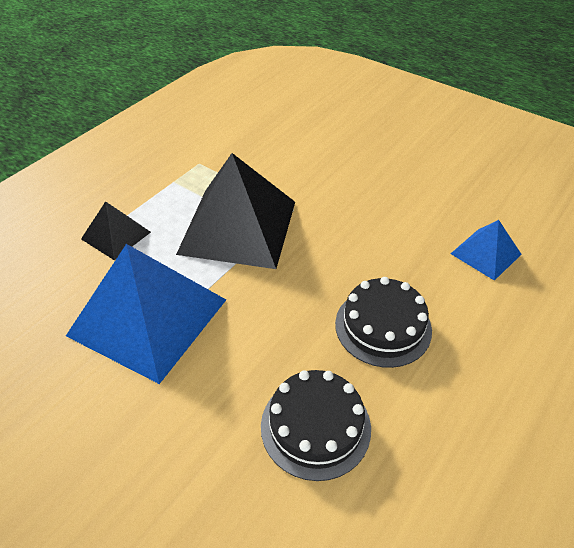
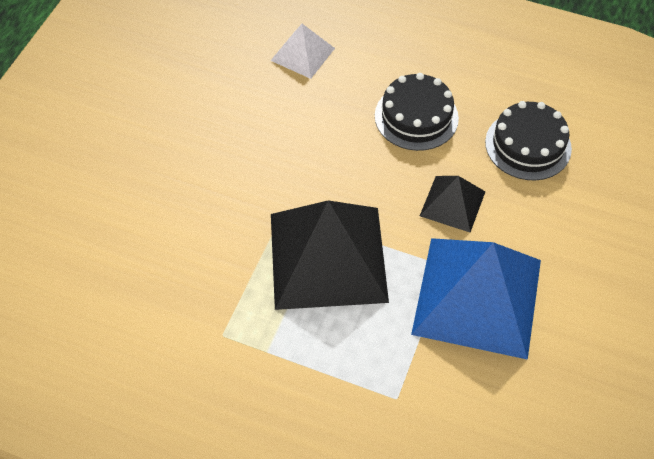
camera: 105 degrees left, 10 degrees up
black pyramid [81,201,151,260] -> black pyramid moved to [420,176,485,232]
blue pyramid [451,220,521,281] -> white pyramid [270,24,335,79]

